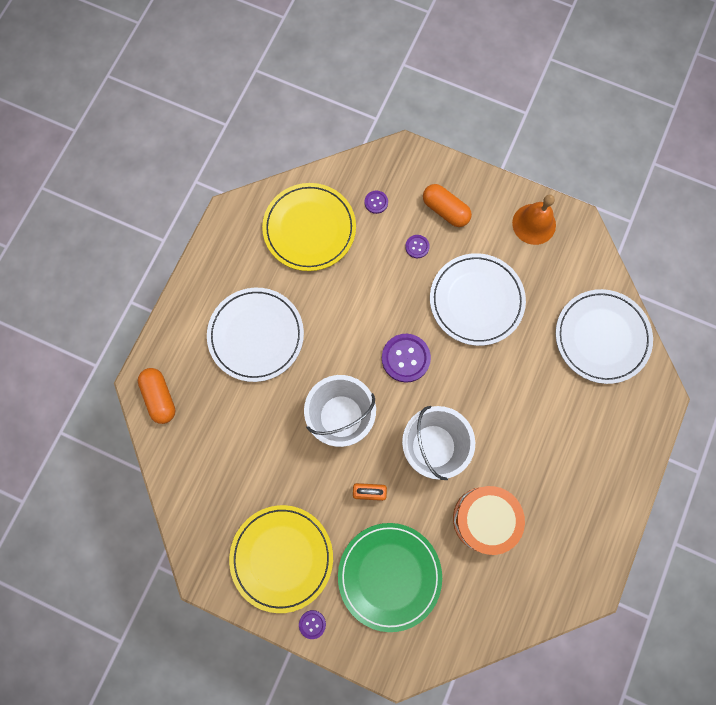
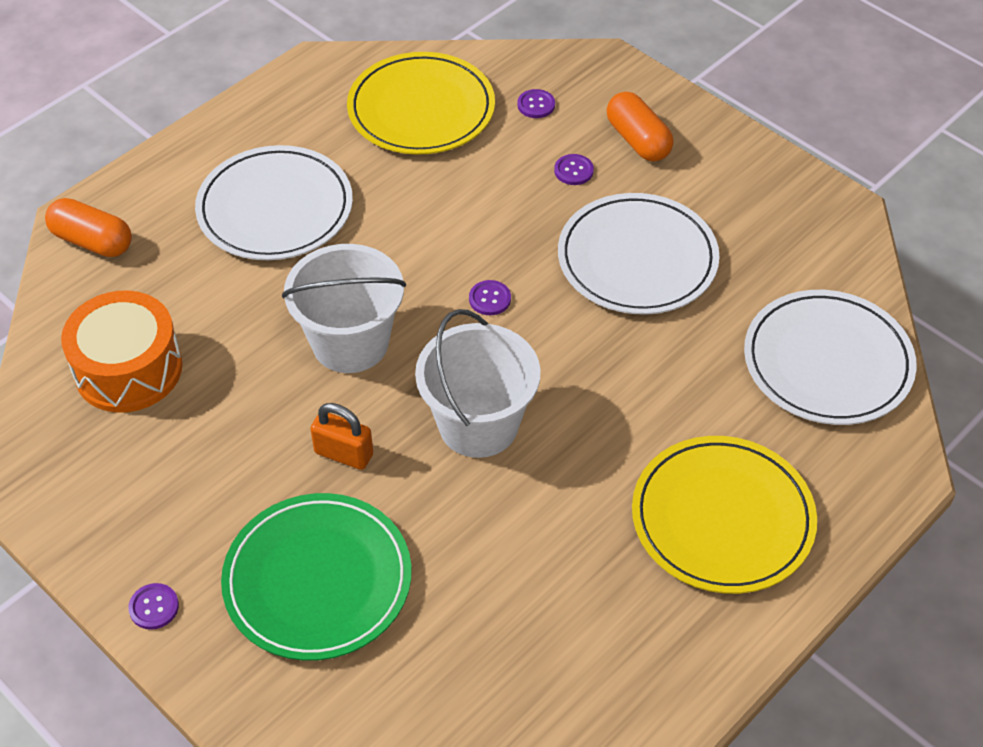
camera: 20 degrees right, 25 degrees down
orange capsule [138,368,176,424] -> orange capsule turned 60 degrees counterclockwise [45,198,132,257]
yellow plate [229,505,333,613] -> yellow plate moved to [632,436,817,594]
purple button [382,334,431,383] -> purple button [469,280,511,315], size x0.51
orange drum [453,486,525,555] -> orange drum moved to [61,290,183,413]
orange bell [512,195,556,245] -> none

